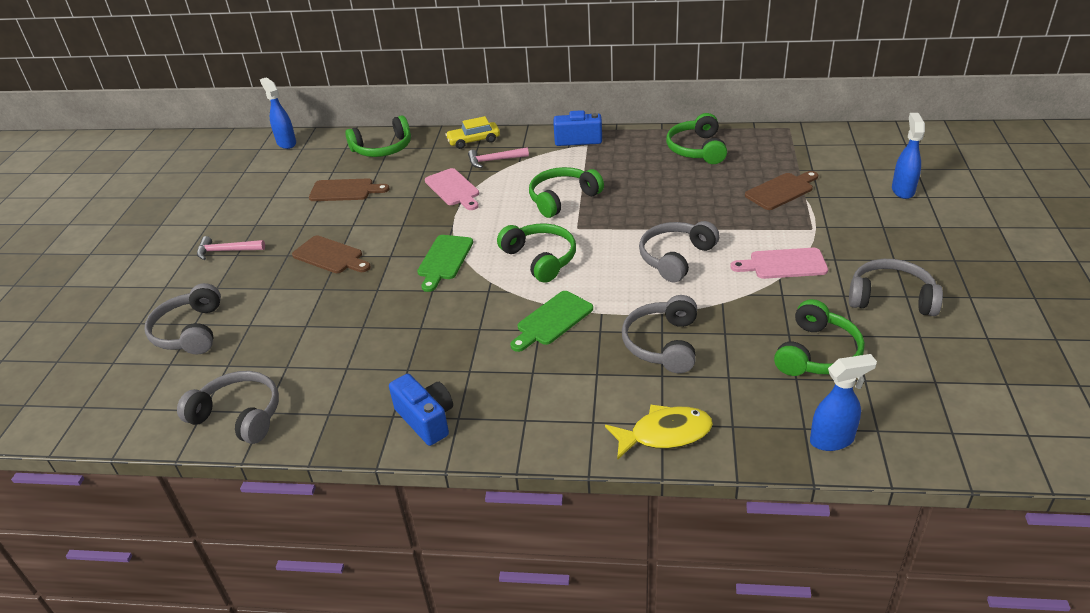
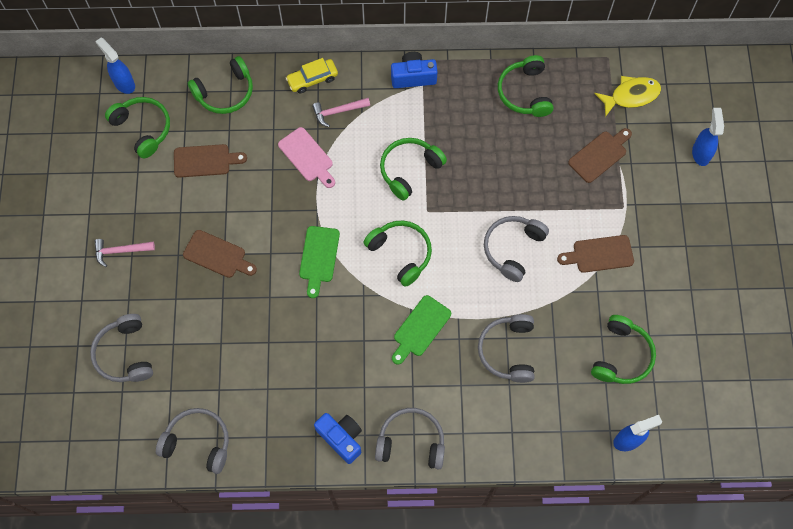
camera: 10 degrees left, 30 degrees up
yellow fish [605,405,713,460] -> yellow fish moved to [594,76,661,117]
pink cutting board [730,248,828,279] -> brown cutting board [557,235,634,273]
grey headphones [849,259,943,316] -> grey headphones moved to [375,408,445,469]
none -> green headphones [105,97,170,158]

